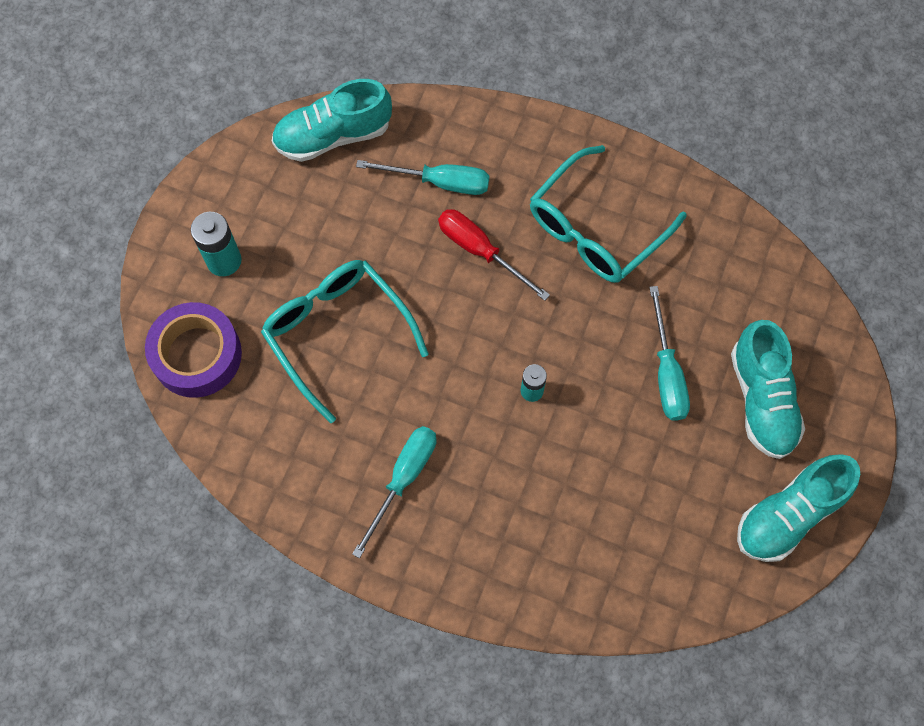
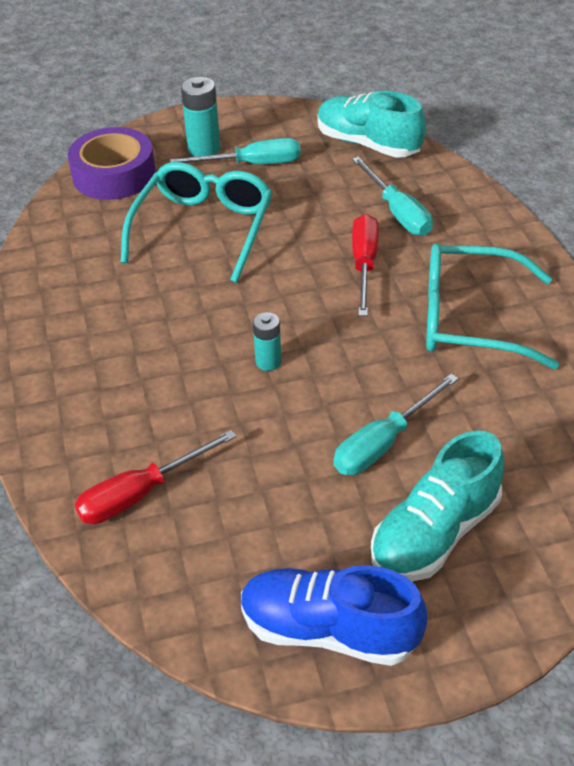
camera: 55 degrees right, 25 degrees down
turquoise screwdriver [352,426,437,558] -> turquoise screwdriver moved to [170,138,301,164]
turquoise shoe [737,454,860,562] -> blue shoe [241,565,427,666]
none -> red screwdriver [75,430,237,524]

